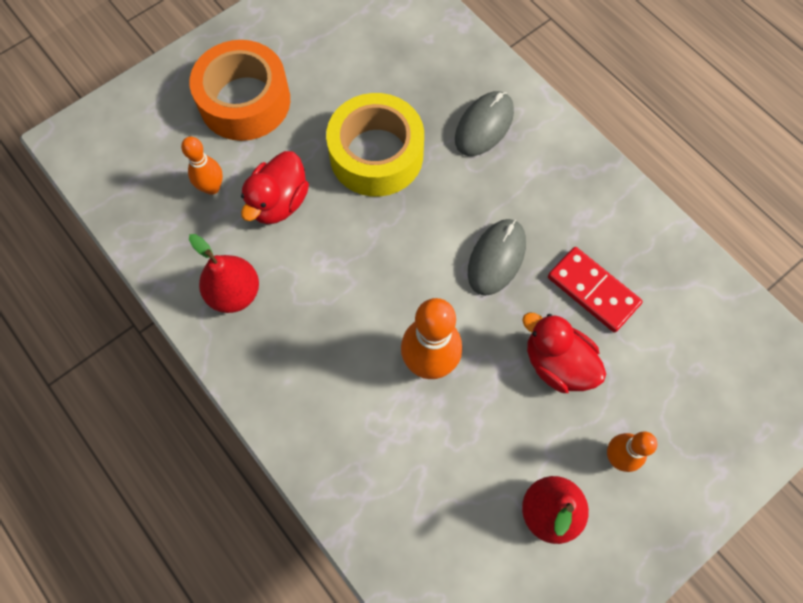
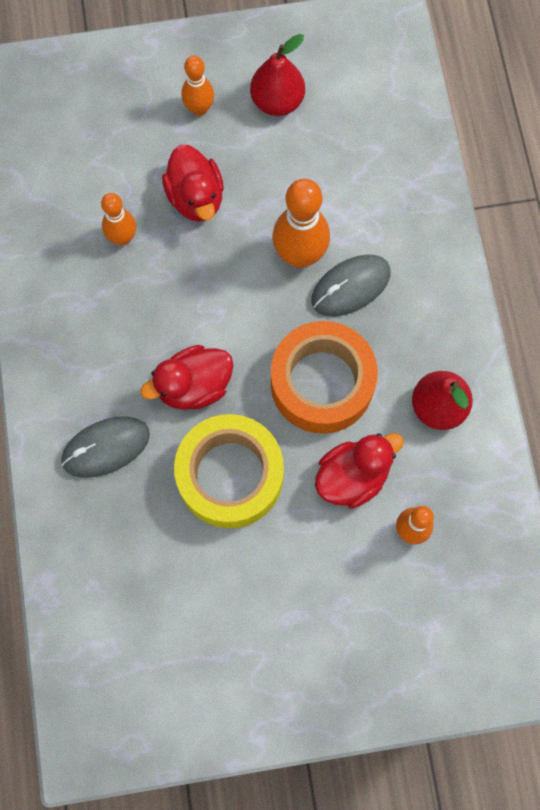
camera: 150 degrees left, 5 degrees up
orange tape [190,40,290,141] -> orange tape moved to [271,321,378,434]
grey mouse [468,219,526,296] -> grey mouse moved to [311,255,391,317]
red domino [548,247,643,332] -> orange bowling pin [101,193,136,246]
none -> red duck [141,345,233,410]

